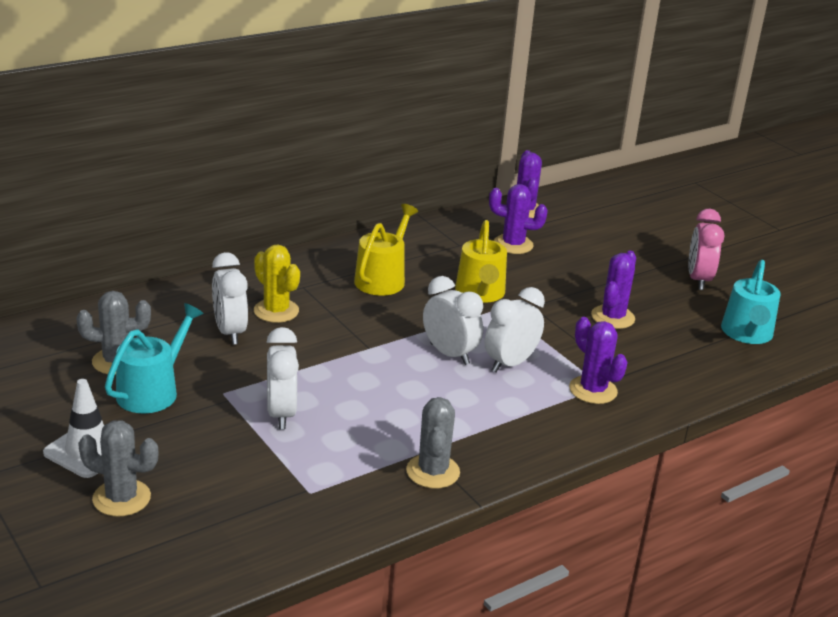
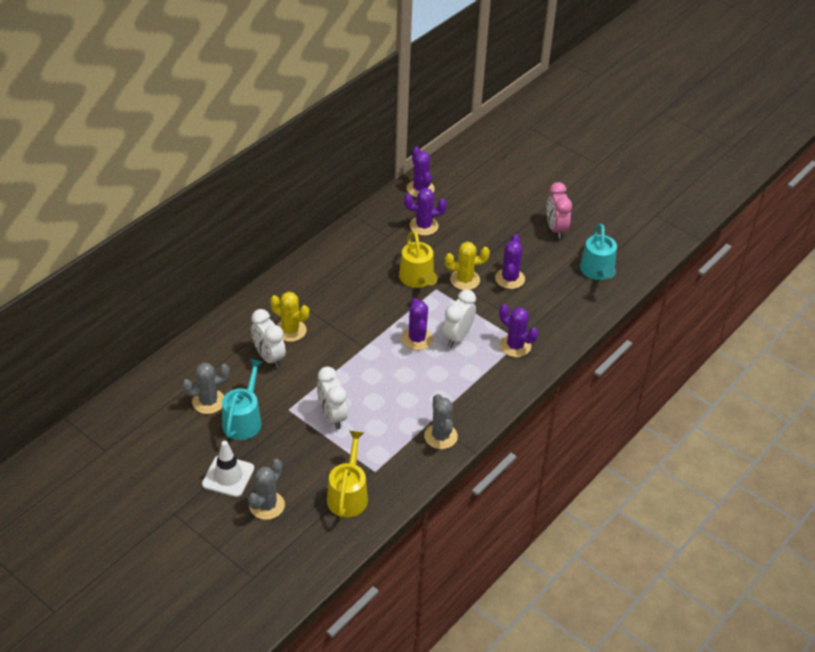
camera: 15 degrees left, 15 degrees up
grey cactus [78,420,158,517] -> grey cactus turned 60 degrees counterclockwise [248,459,285,520]
yellow watering can [354,204,418,296] -> yellow watering can moved to [327,431,368,517]
white clock [423,276,483,365] -> purple cactus [402,298,433,350]
none -> yellow cactus [445,242,490,290]

